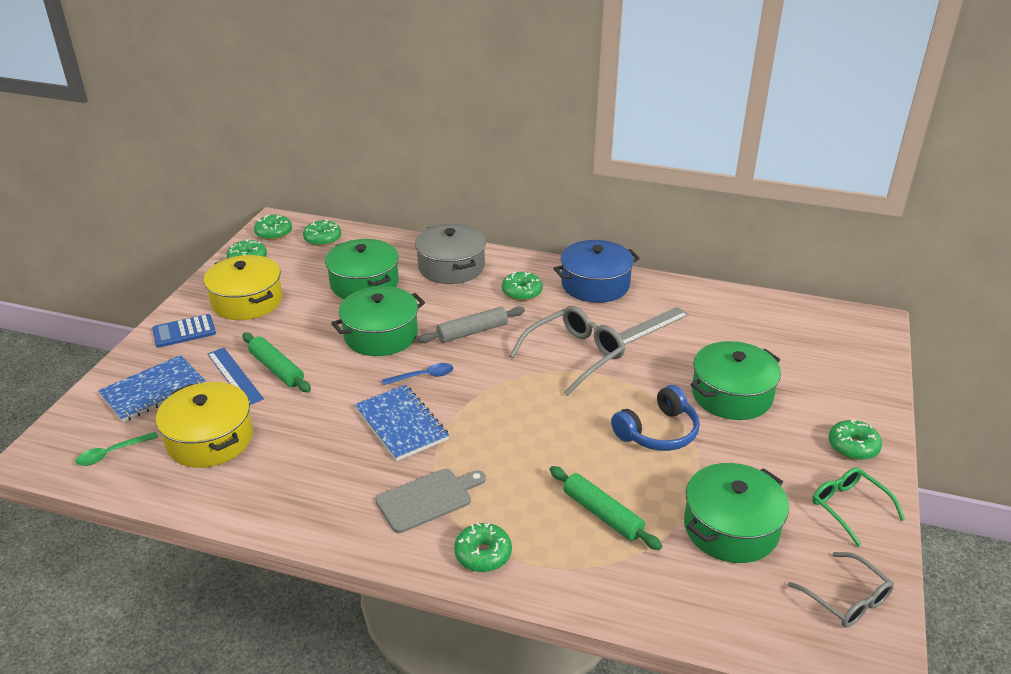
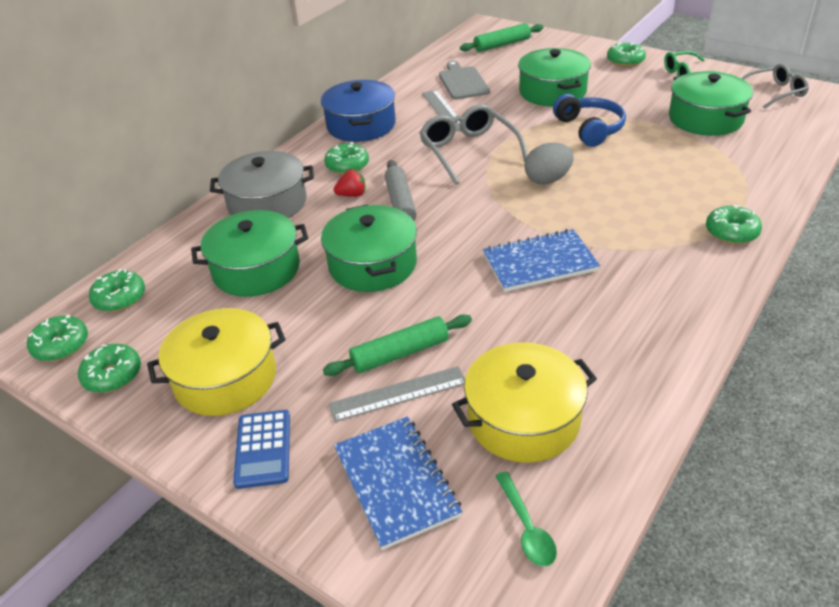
camera: 70 degrees left, 5 degrees up
blue ruler [207,348,264,405] -> grey ruler [329,366,465,422]
grey cutting board [375,469,486,533] -> grey cutting board moved to [439,61,490,100]
blue spoon [382,363,453,385] -> none
green rolling pin [549,466,662,550] -> green rolling pin moved to [460,23,544,52]
none -> red strawberry [334,169,365,197]
none -> grey egg [524,143,574,184]

